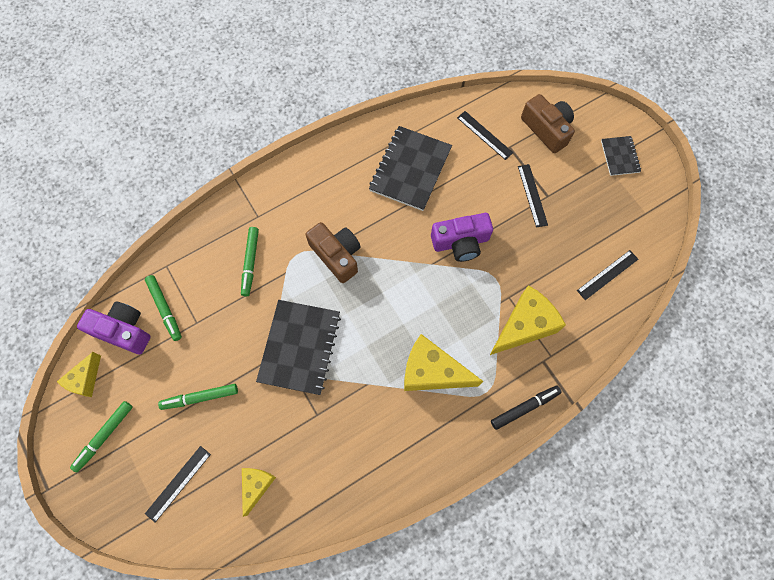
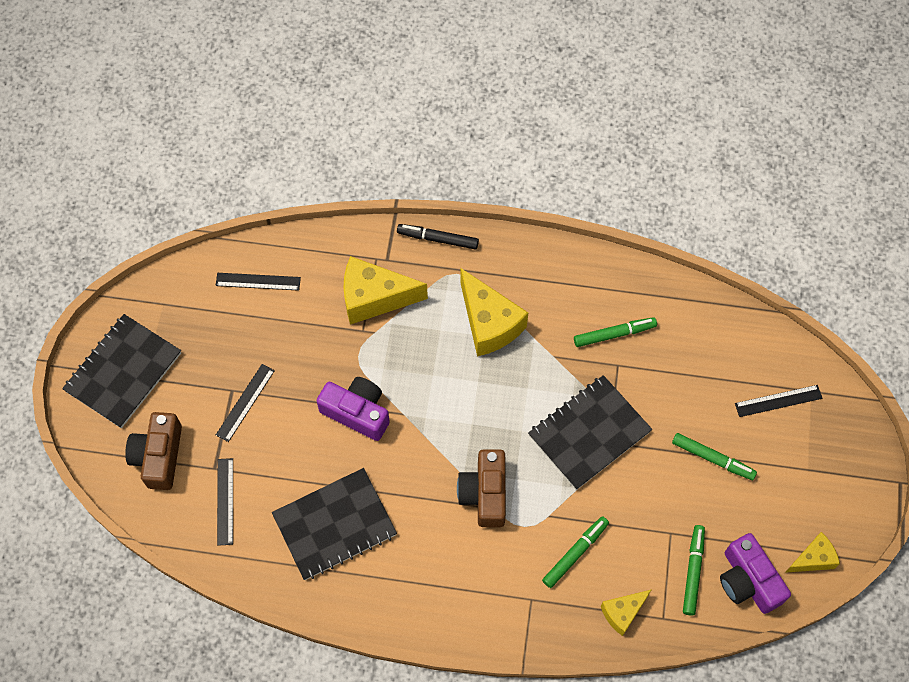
camera: 140 degrees left, 5 degrees down
green marker [70,401,133,472] -> green marker moved to [574,317,657,347]
yellow cheese [242,468,276,517] -> yellow cheese moved to [601,590,651,636]
black notebook [601,136,641,176] -> black notebook [62,314,181,428], size x1.89

